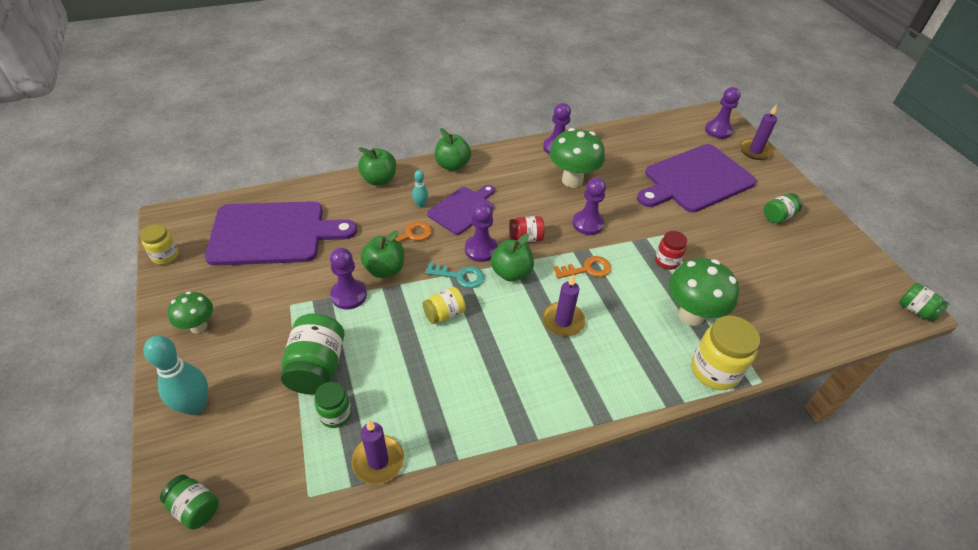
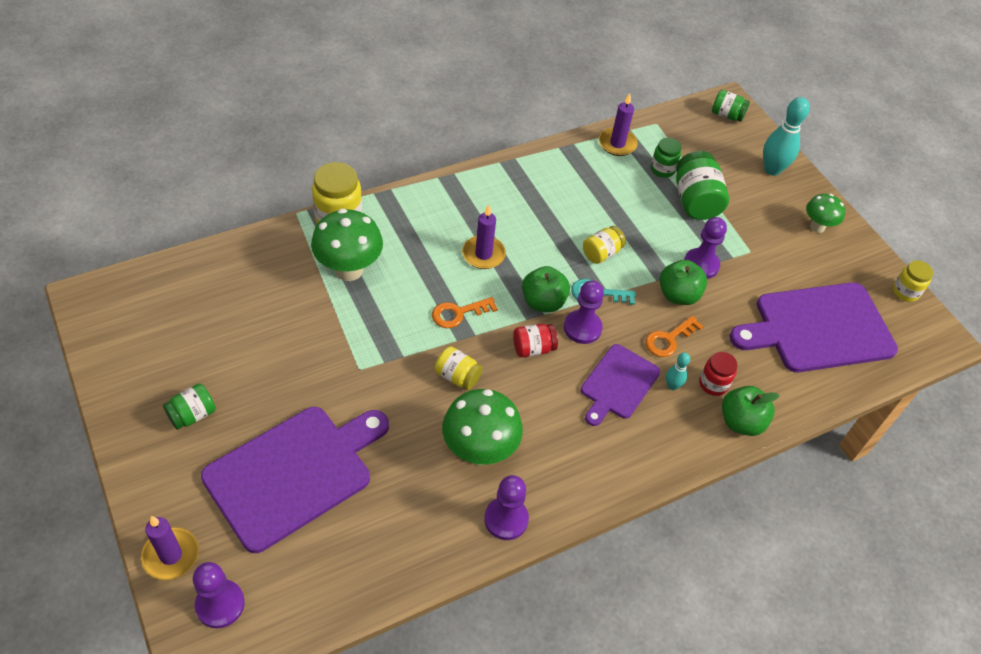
camera: 170 degrees right, 5 degrees up
green apple [435,128,471,171] -> none
purple pawn [572,178,606,235] -> yellow jar [435,346,483,390]
red jar [655,231,687,270] -> red jar moved to [699,352,738,396]
green jar [899,283,950,322] -> none

